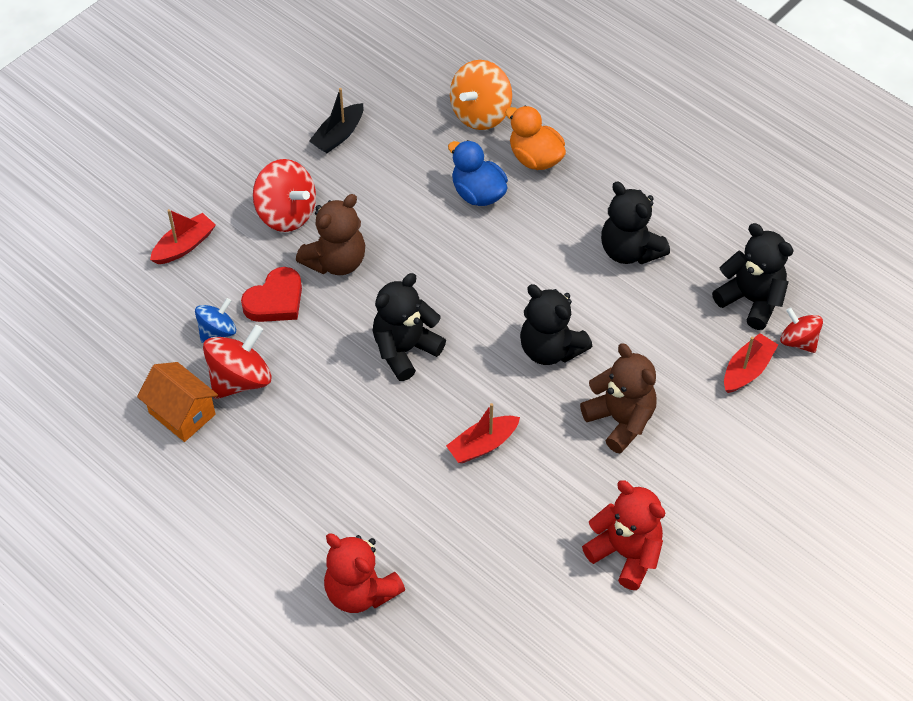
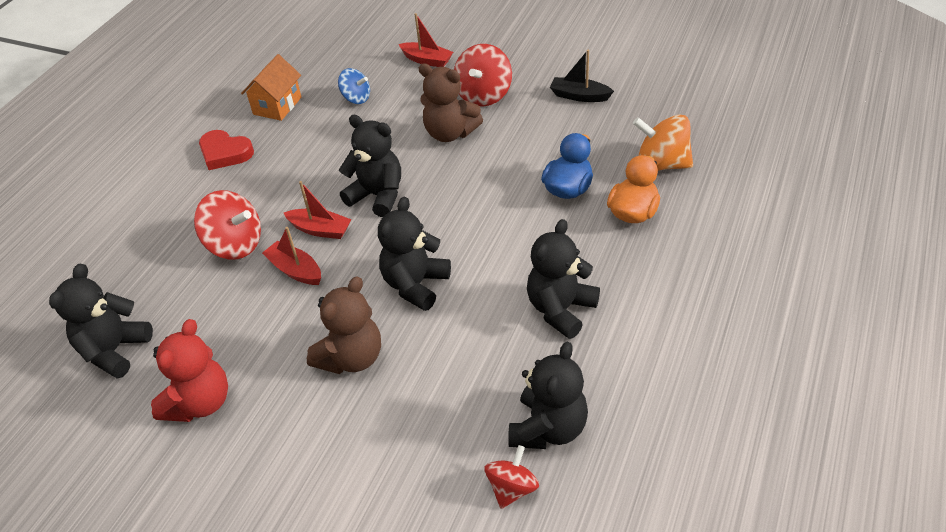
camera: 75 degrees right, 10 degrees down
red spinning top [203,325,272,399] -> red spinning top moved to [194,190,261,260]
red heart [241,267,302,322] -> red heart moved to [199,130,254,170]
red teddy bear [324,533,405,613] -> none
red boat [724,333,778,393] -> red boat moved to [284,181,352,239]
none -> black teddy bear [49,263,153,379]

